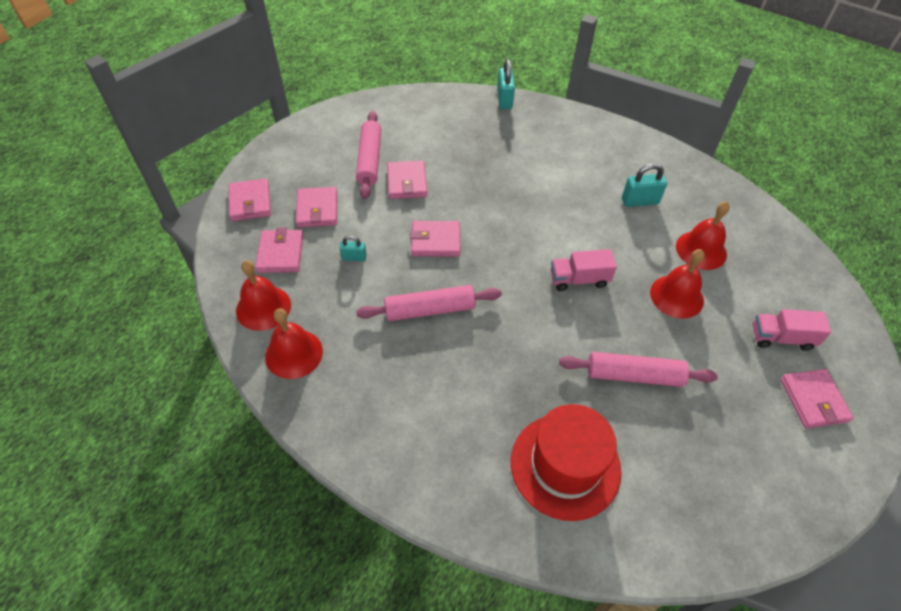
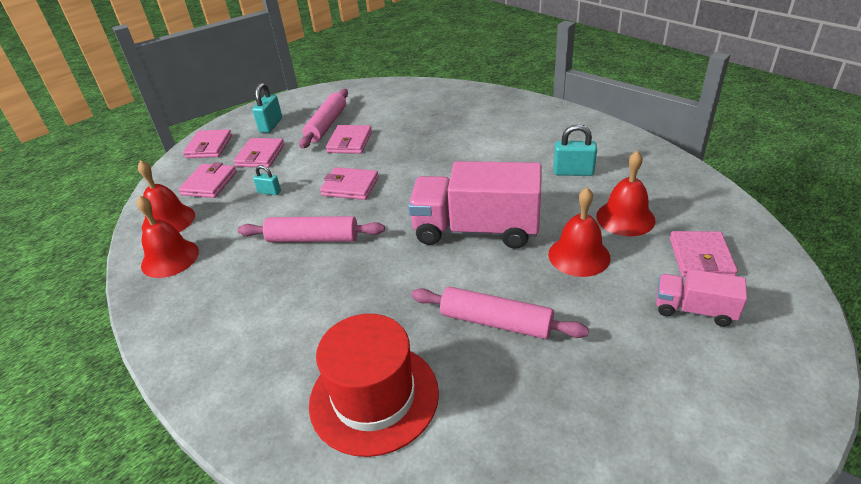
camera: 20 degrees right, 15 degrees down
turquoise padlock [497,59,515,109] -> turquoise padlock moved to [252,83,282,133]
pink truck [551,249,617,291] -> pink truck [408,161,542,249], size x1.96
pink wallet [780,369,853,429] -> pink wallet moved to [670,231,738,277]

